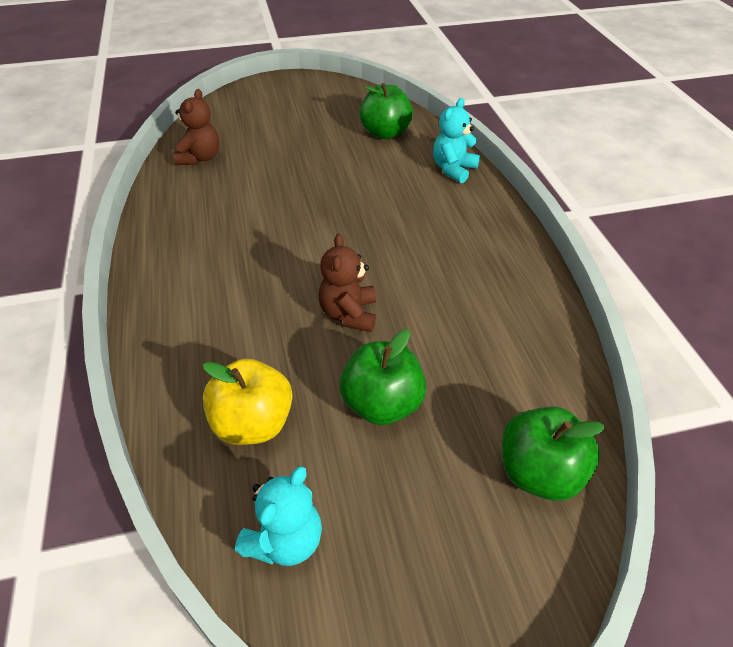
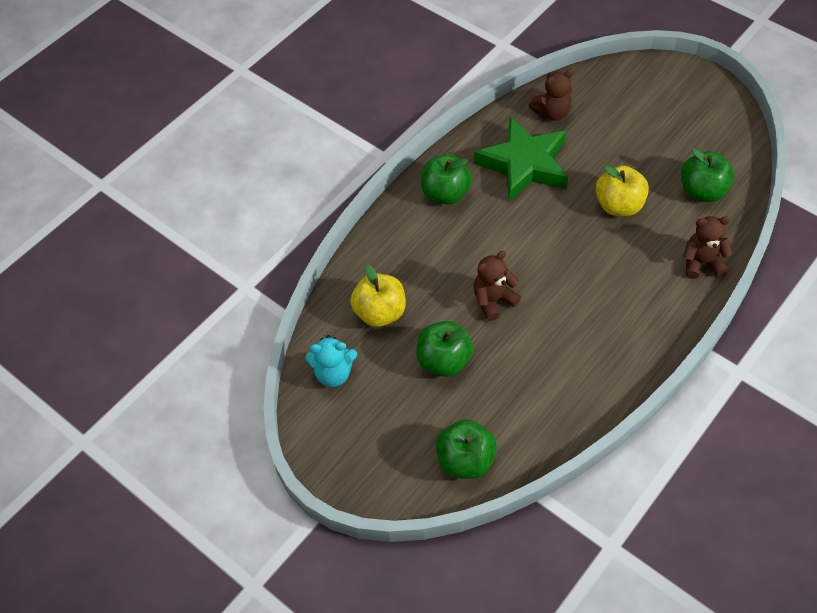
camera: 55 degrees right, 10 degrees up
turquoise teddy bear [433,98,480,183] -> brown teddy bear [683,216,733,279]
none -> green apple [421,154,472,204]
none -> green star [474,117,568,202]
none -> yellow apple [595,165,649,216]

